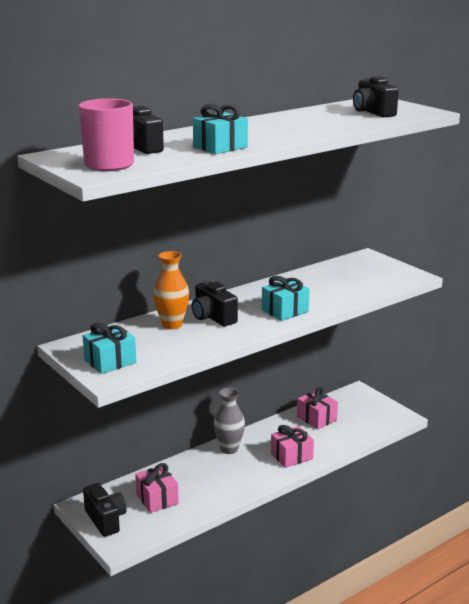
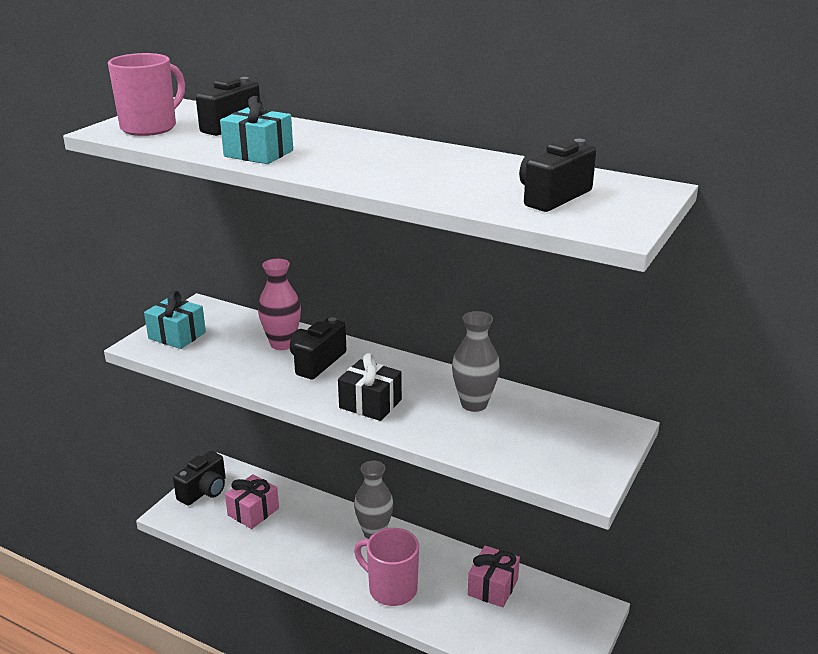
camera: 65 degrees right, 5 degrees up
orange vase [153,251,189,329] -> pink vase [258,259,301,350]
turquoise gift [262,276,310,321] -> black gift [338,353,402,421]
pink gift [271,425,314,468] -> pink mug [354,528,419,606]
none -> grey vase [452,311,500,412]

